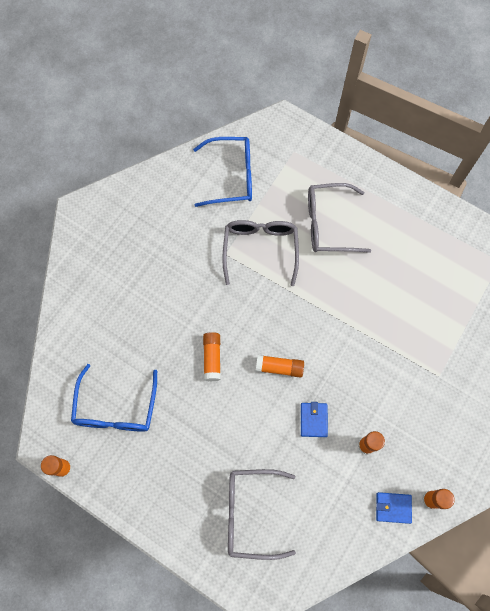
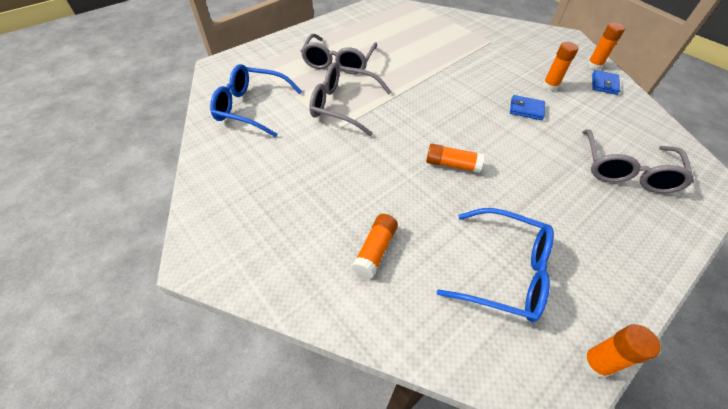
camera: 75 degrees left, 20 degrees down
blue glasses [193,137,252,207] -> blue glasses turned 90 degrees counterclockwise [210,64,302,137]
orange glue stick [256,355,304,378] -> orange glue stick moved to [352,214,398,278]

